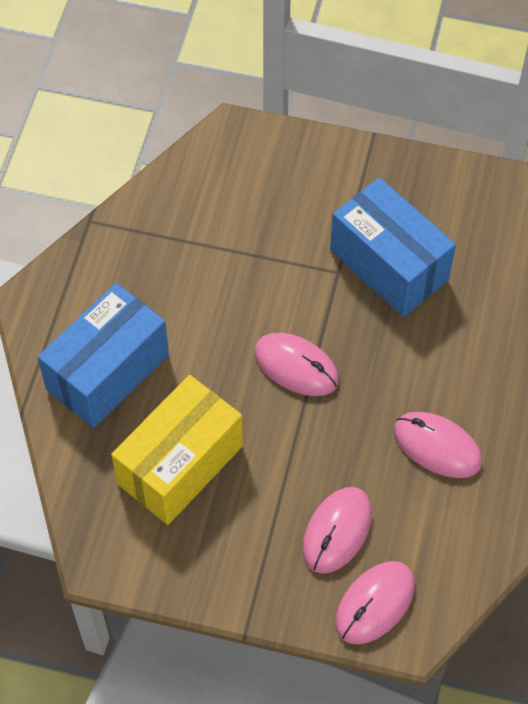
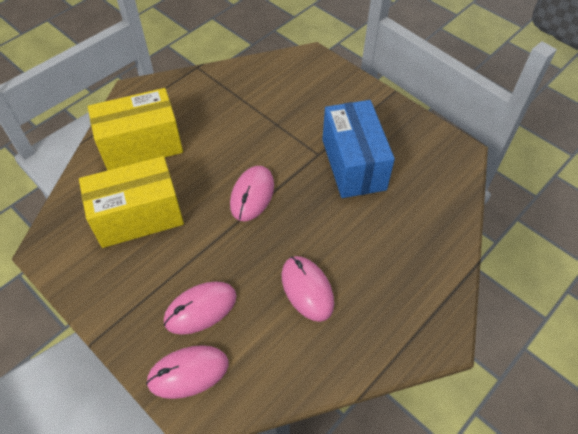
camera: 30 degrees right, 5 degrees down
blue box [37,283,169,428] -> yellow box [88,88,183,171]
pink mouse [254,333,339,396] -> pink mouse turned 45 degrees clockwise [230,166,274,221]

